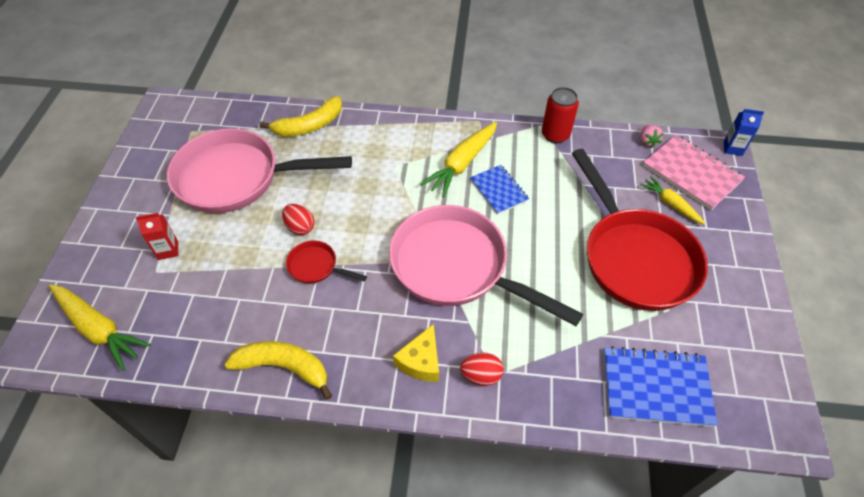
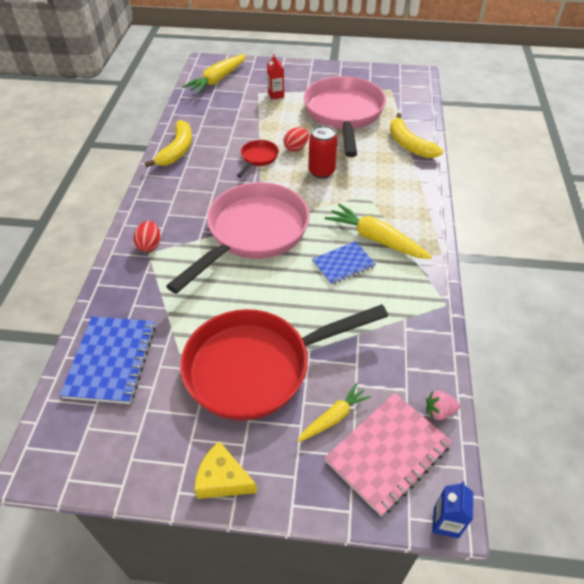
camera: 90 degrees right, 5 degrees down
yellow cheese [393,324,439,381] -> yellow cheese moved to [195,441,257,499]
red can [542,87,579,143] -> red can moved to [308,125,338,179]

